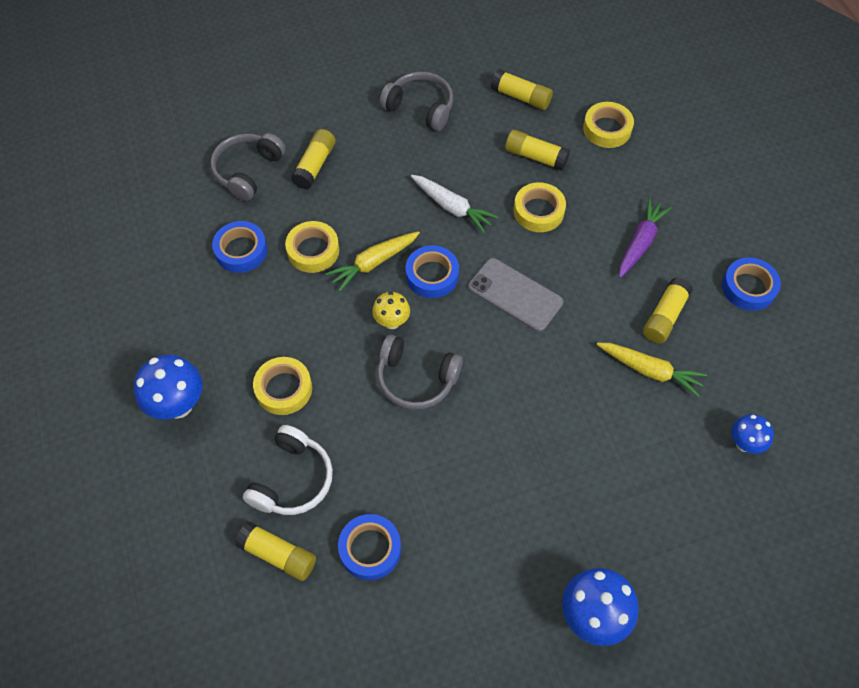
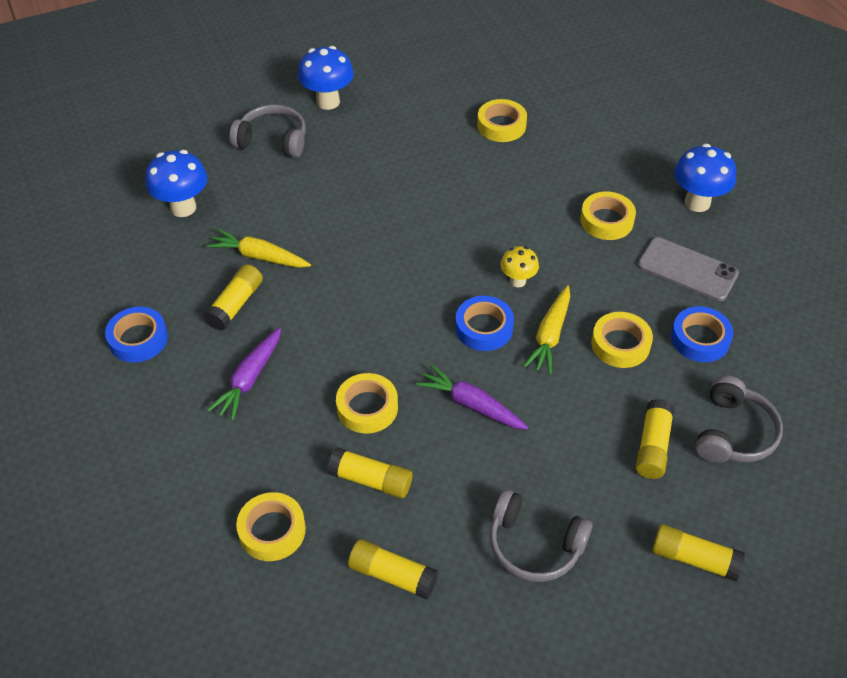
camera: 175 degrees right, 10 degrees down
yellow glue stick [235,522,316,581] -> yellow glue stick moved to [652,524,745,581]
white headphones [243,425,333,515] -> none
yellow carrot [326,231,420,291] -> yellow carrot turned 150 degrees clockwise [523,285,570,375]
blue tape [338,514,401,580] -> yellow tape [477,99,527,142]
grey headphones [377,334,463,410] -> grey headphones moved to [230,104,306,158]
white carrot [411,175,498,233] -> purple carrot [416,364,529,430]
grey phone [468,258,563,332] -> grey phone moved to [638,237,739,301]
blue mushroom [732,414,774,454] -> blue mushroom [146,150,207,217], size x1.67

